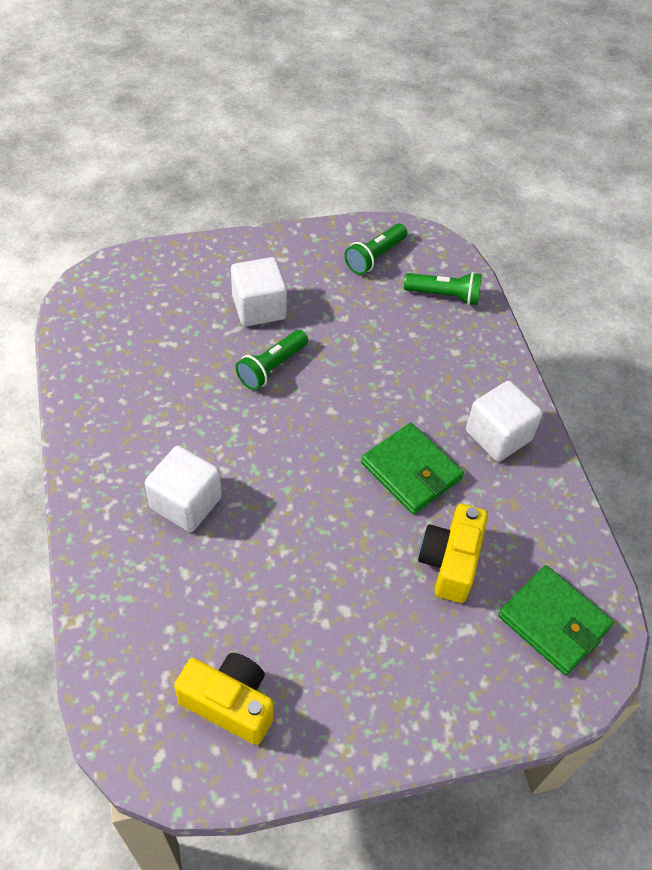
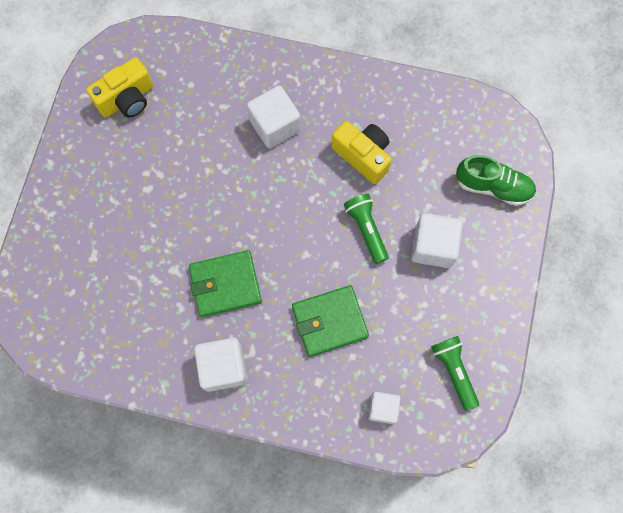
camera: 120 degrees right, 20 degrees up
green flashlight [404,272,482,305] -> white cube [368,392,401,424]
yellow camera [418,504,488,603] -> yellow camera moved to [331,121,392,184]
green wallet [498,565,614,675] -> green wallet moved to [292,285,369,357]
none -> green shoe [456,155,536,206]

